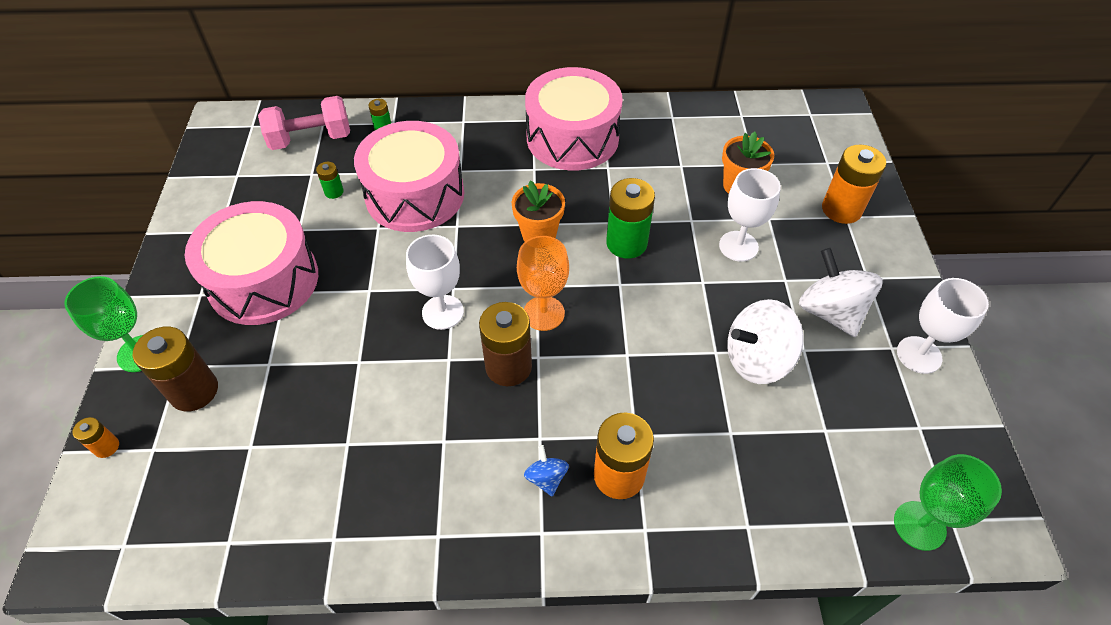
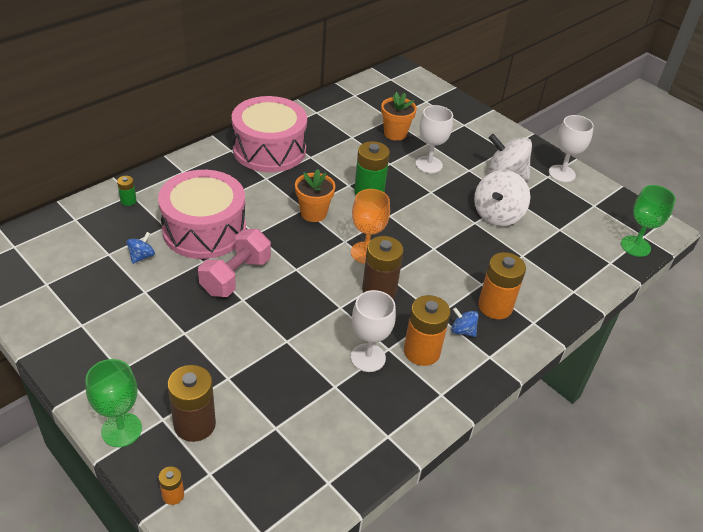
camera: 45 degrees left, 10 degrees down
pink drum [185,201,318,325] -> none
pink dumbbell [258,96,350,150] -> pink dumbbell moved to [198,229,271,297]
green battery [316,162,344,199] -> blue spinning top [126,232,155,264]
white goblet [406,235,464,330] -> white goblet moved to [350,290,396,372]
orange battery [822,145,886,224] -> orange battery moved to [404,295,451,366]

